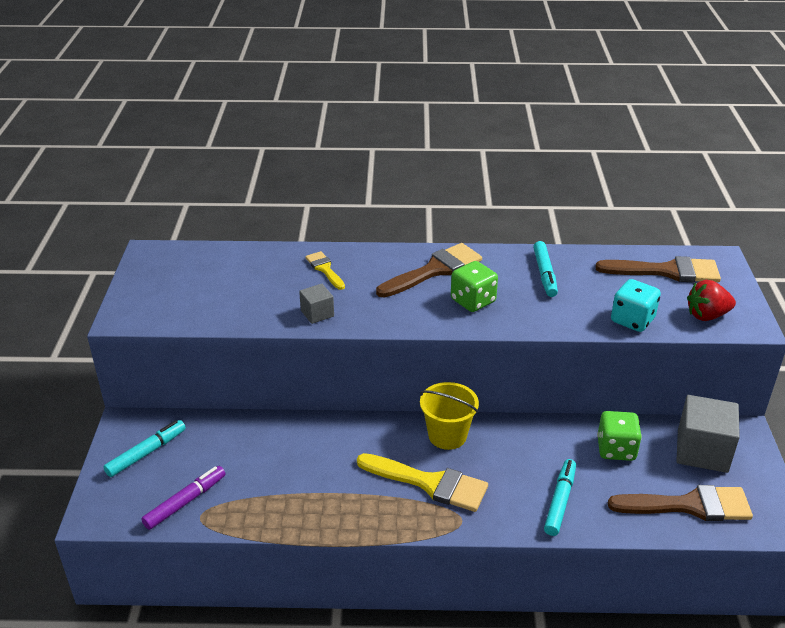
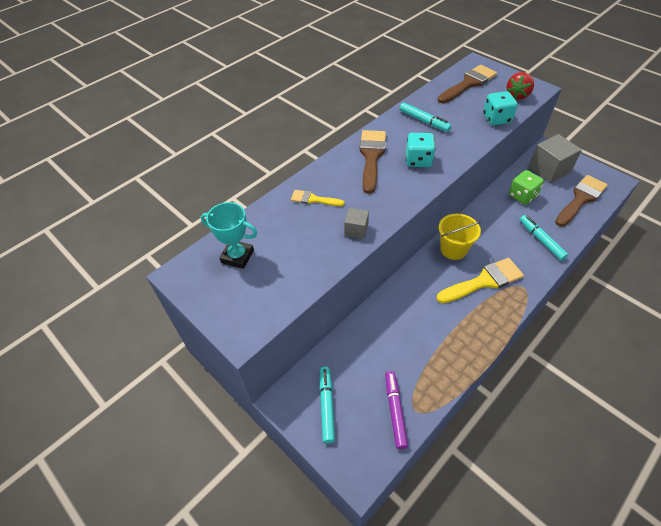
camera: 45 degrees left, 15 degrees up
green dice [451,261,498,312] -> turquoise dice [406,133,435,167]
none -> turquoise trophy [201,202,257,269]

